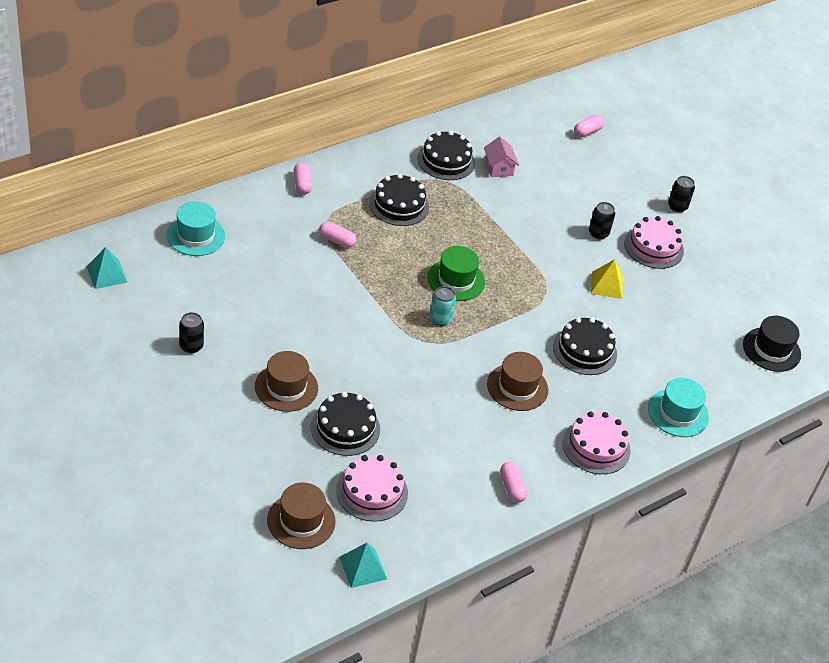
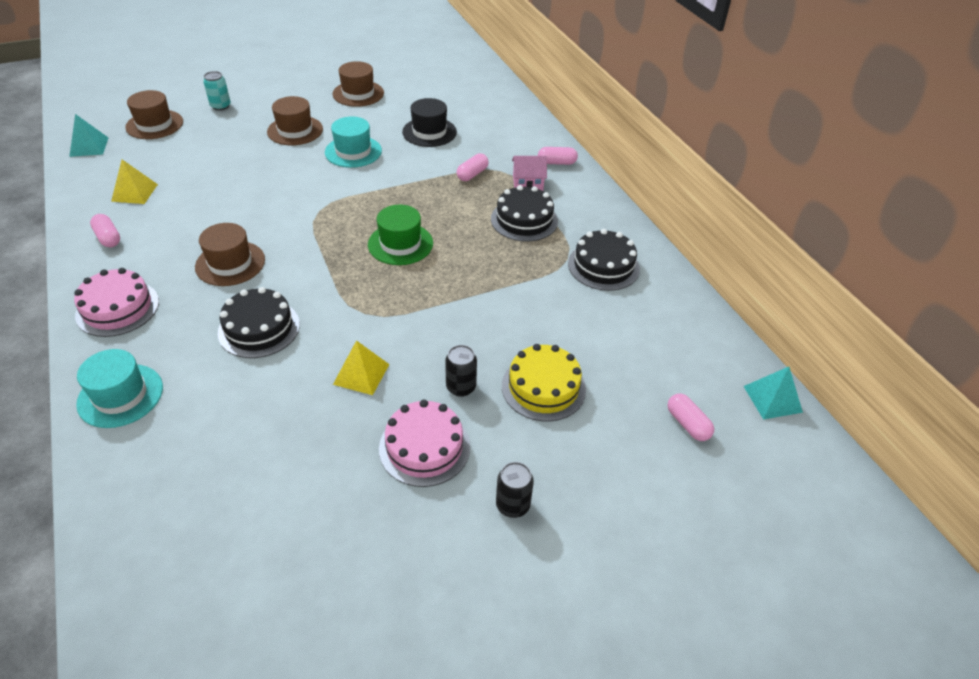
camera: 105 degrees right, 0 degrees up
turquoise pyramid [86,247,127,289] -> turquoise pyramid moved to [744,367,803,420]
turquoise hat [167,201,225,256] -> turquoise hat moved to [325,116,382,168]
black can [179,312,204,353] -> brown hat [333,61,384,107]
black cake [311,392,380,456] -> none
pink cake [336,455,408,522] -> none
turquoise can [429,286,456,326] -> turquoise can moved to [203,71,231,111]
pink house [484,137,519,177] -> pink house moved to [512,156,547,191]
pink capsule [500,462,528,502] -> pink capsule turned 60 degrees clockwise [90,214,120,247]
black hat [743,316,801,372] -> black hat moved to [402,98,457,147]
none -> yellow pyramid [111,160,158,204]
none -> yellow cake [502,344,586,421]

